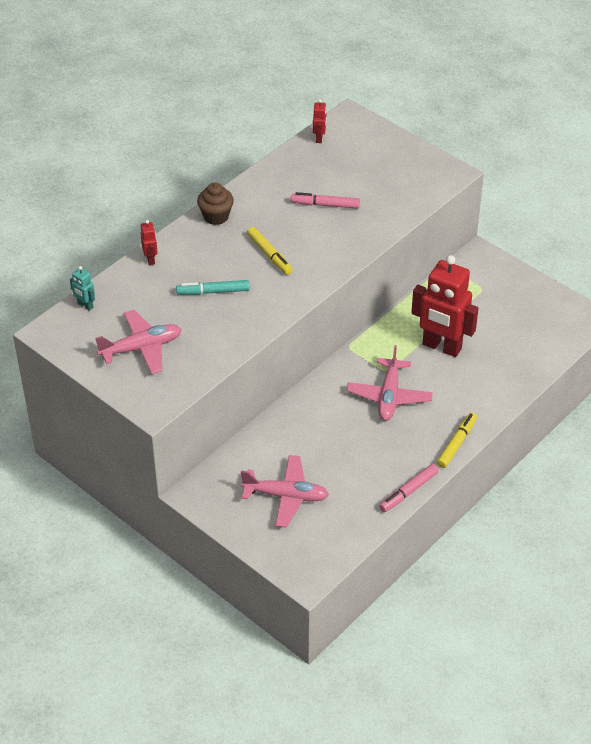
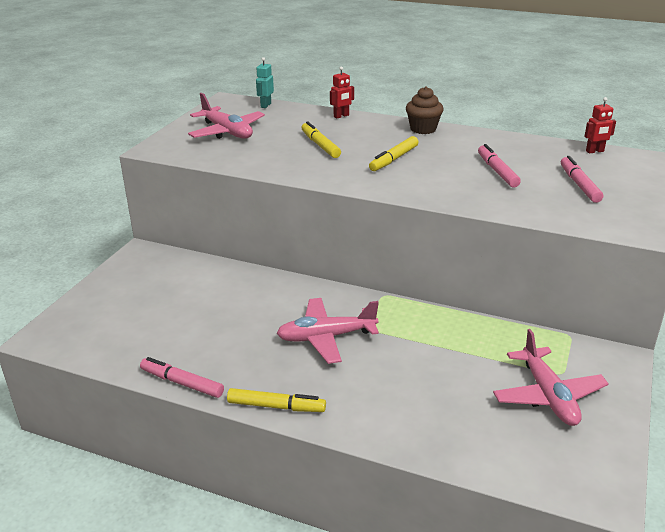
camera: 70 degrees right, 15 degrees down
turquoise marker [176,280,249,295] -> yellow marker [302,121,341,158]
pink plane [241,455,329,528] -> pink plane moved to [493,329,609,426]
red robot [411,255,479,357] -> none
none -> pink marker [561,156,603,203]

